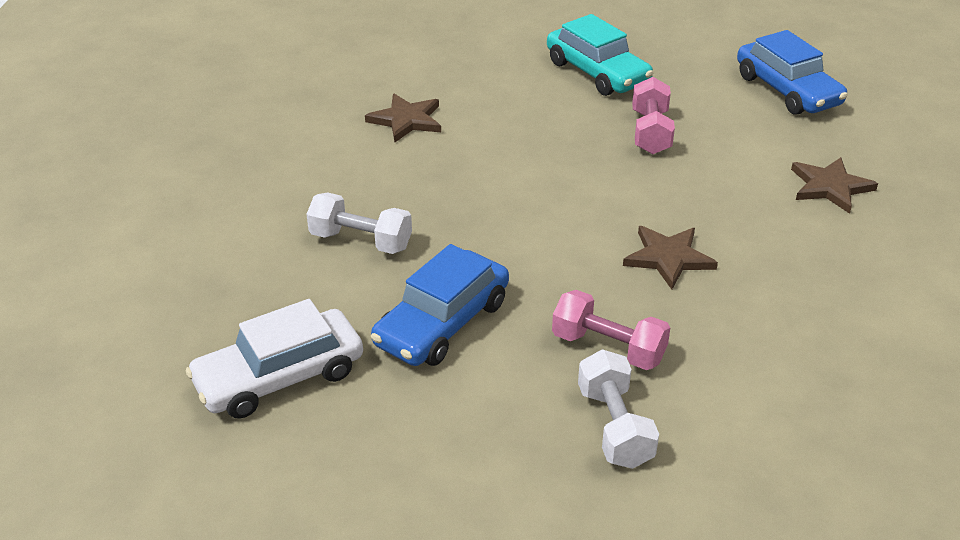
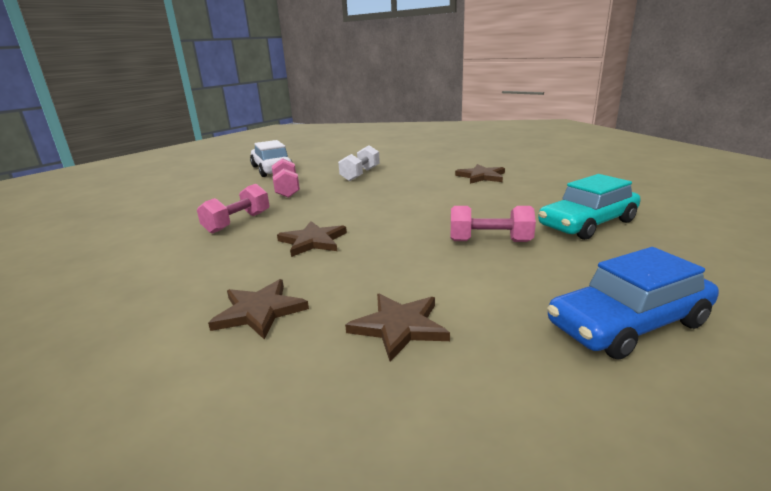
camera: 95 degrees right, 15 degrees down
blue car [371,244,509,366] -> pink dumbbell [272,158,300,198]
white dumbbell [578,349,659,469] -> none
none -> brown star [208,279,309,340]

